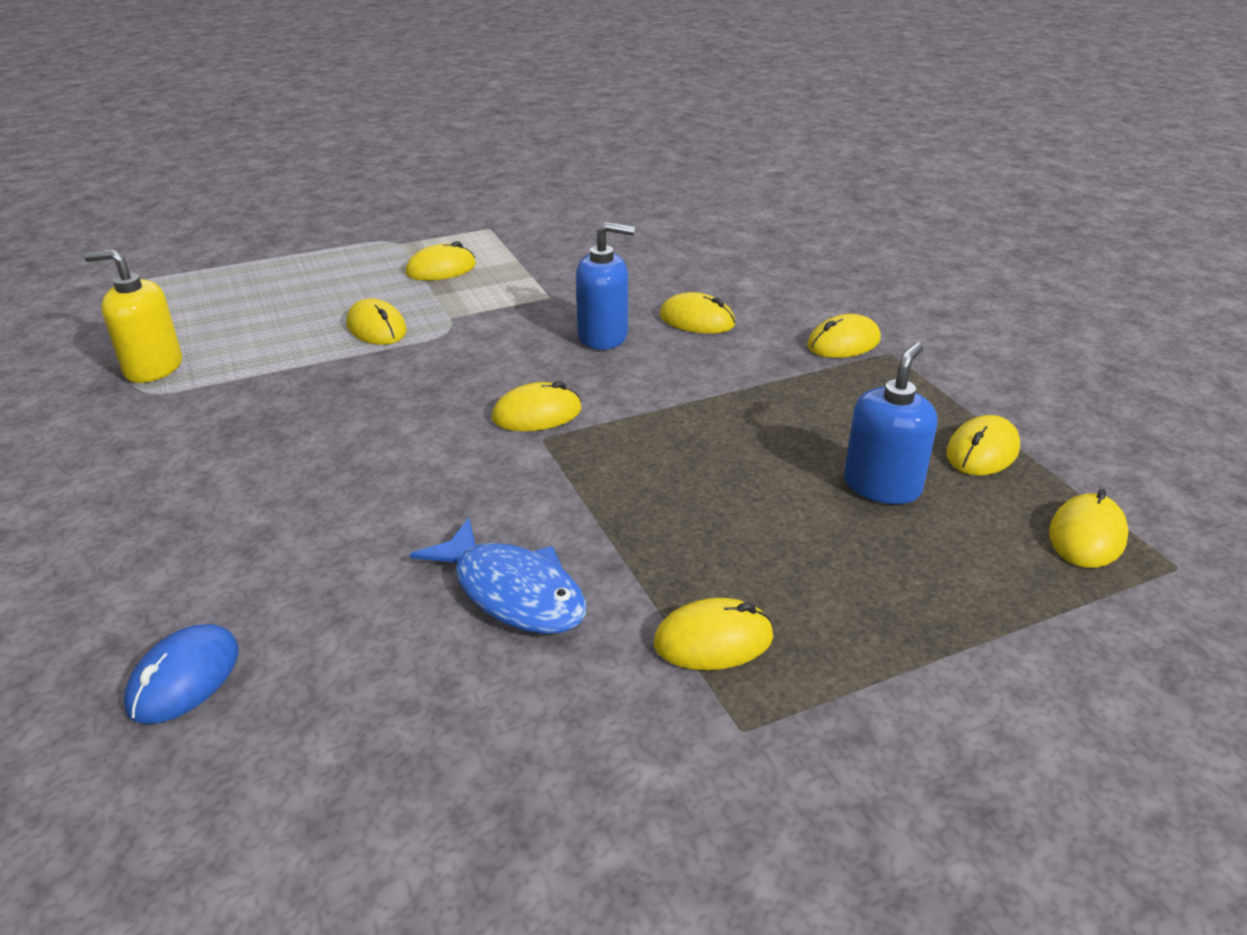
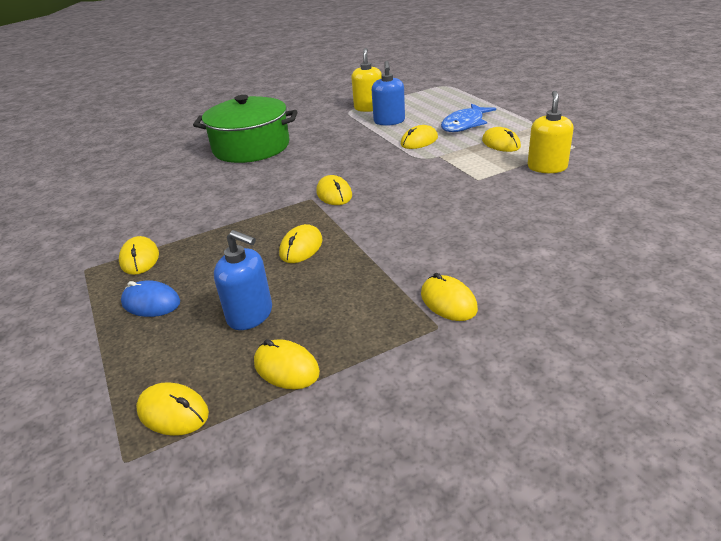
camera: 90 degrees right, 0 degrees up
blue mouse [124,624,238,724] -> blue mouse moved to [121,280,180,317]
blue fish [410,517,586,634] -> blue fish moved to [441,103,496,132]
blue soap dispenser [576,222,635,350] -> blue soap dispenser moved to [372,61,405,126]
yellow mouse [660,292,736,334] -> yellow mouse moved to [279,224,322,263]
none -> green pot [193,95,298,163]
none -> yellow soap dispenser [527,91,574,173]

